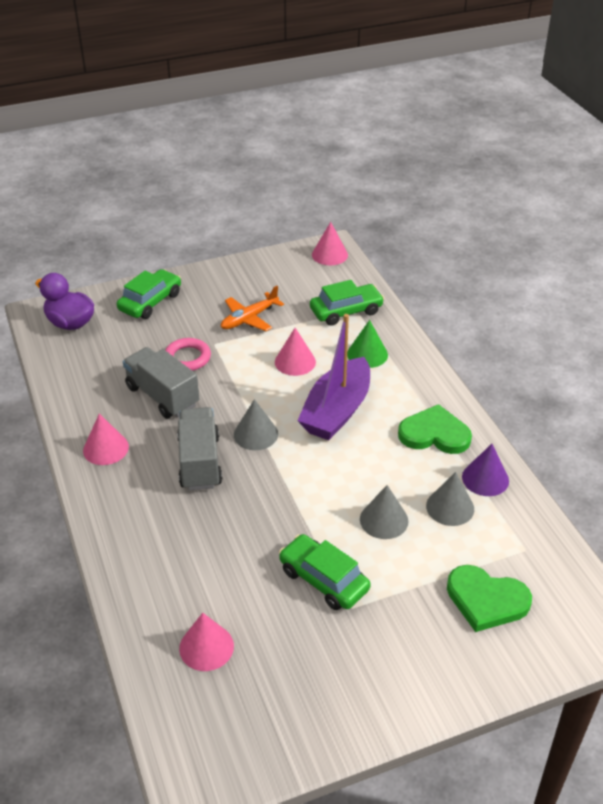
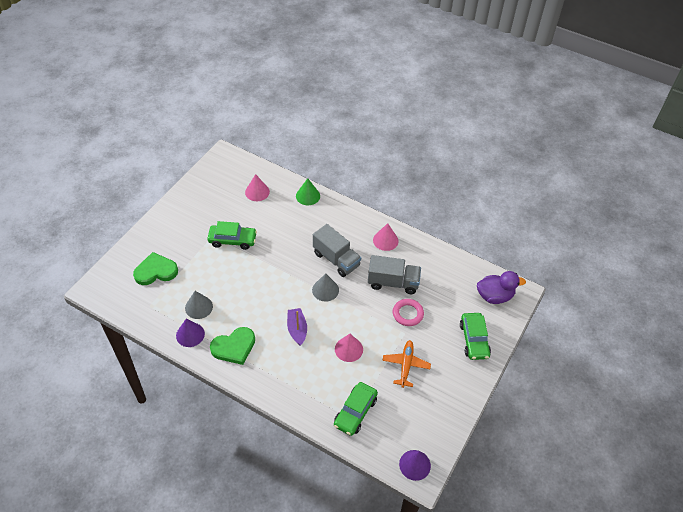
camera: 140 degrees right, 10 degrees up
purple boat [298,314,370,440] -> purple boat [287,308,307,346], size x0.57
pink cone [312,222,348,265] -> purple cone [399,450,431,481]
green cone [347,320,388,368] -> green cone moved to [296,178,320,205]
grey cone [360,485,408,539] -> none

